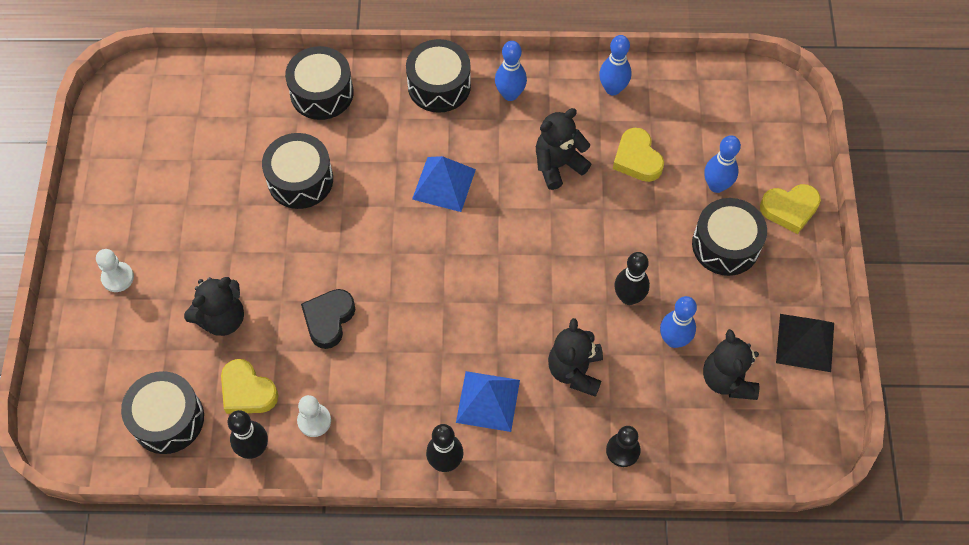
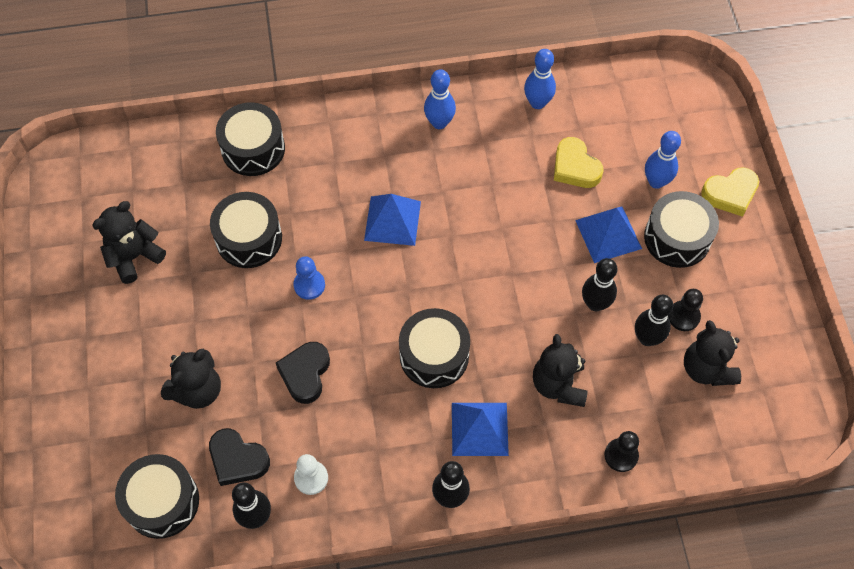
camera: 10 degrees left, 0 degrees up
white pawn [96,249,134,292] -> none
yellow heart [221,359,278,414] -> black heart [209,428,270,486]
black drum [406,39,471,113] -> black drum moved to [399,308,470,388]
black teddy bear [536,108,591,190] -> black teddy bear moved to [92,201,166,284]
blue bowling pin [660,296,697,348] -> black bowling pin [635,295,673,346]
black pyramid [776,314,834,372] -> none
none -> blue pawn [293,256,325,300]
none -> blue pyramid [575,207,642,263]
none -> black pawn [668,289,703,331]

